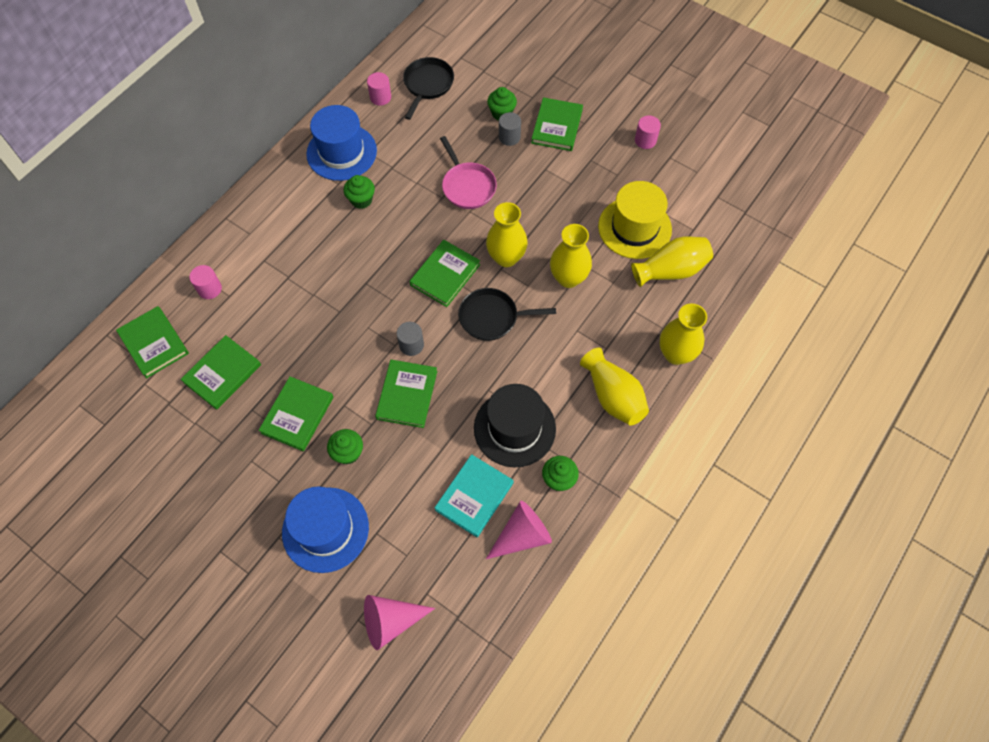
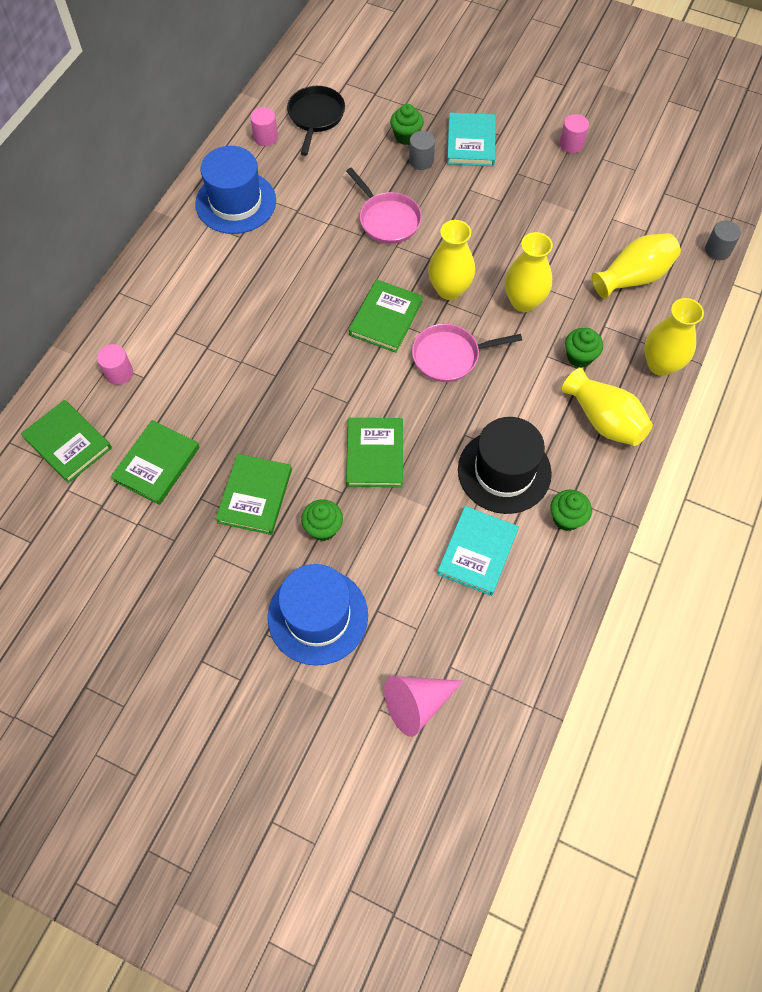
camera: 10 degrees left, 0 degrees up
green cupcake [344,175,375,209] -> green cupcake moved to [565,328,603,368]
grey cylinder [397,322,424,356] -> grey cylinder moved to [705,220,741,260]
black pan [458,288,556,341] -> pink pan [412,324,522,382]
pink cone [486,501,552,559] -> none
green book [531,97,583,151] -> turquoise book [447,112,496,166]
yellow hat [598,181,672,259] -> none

